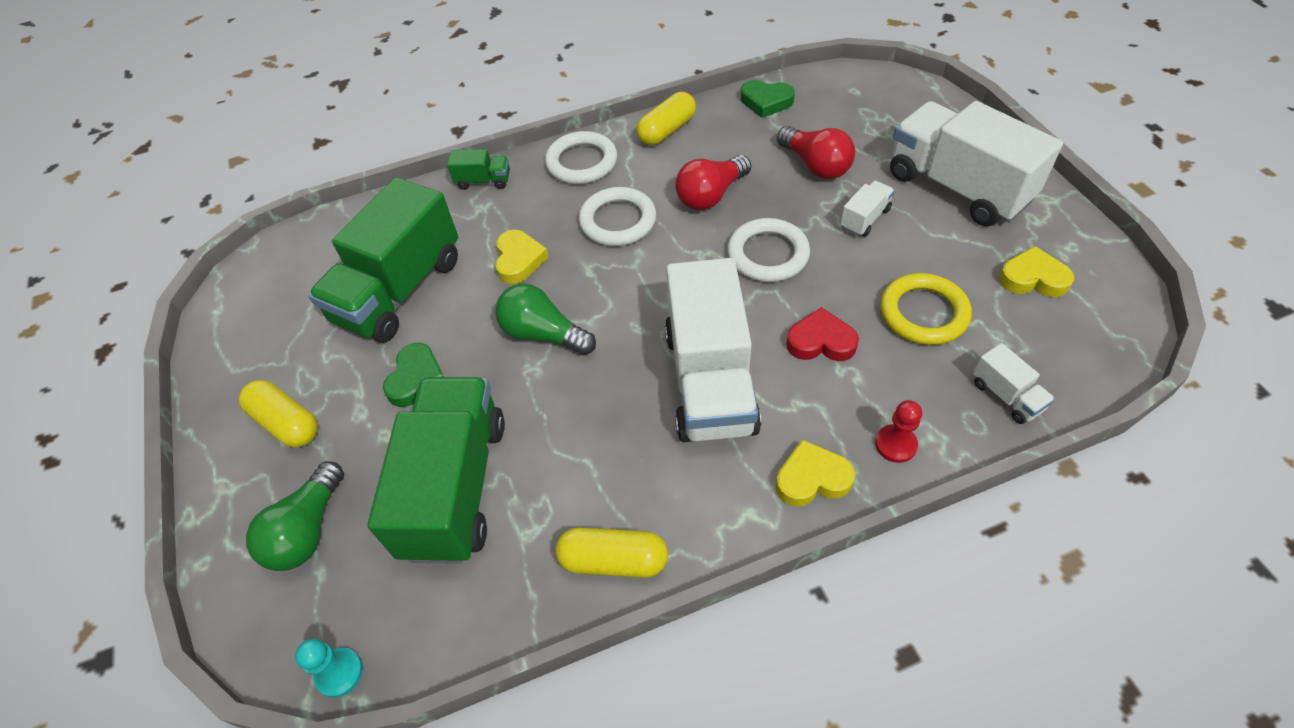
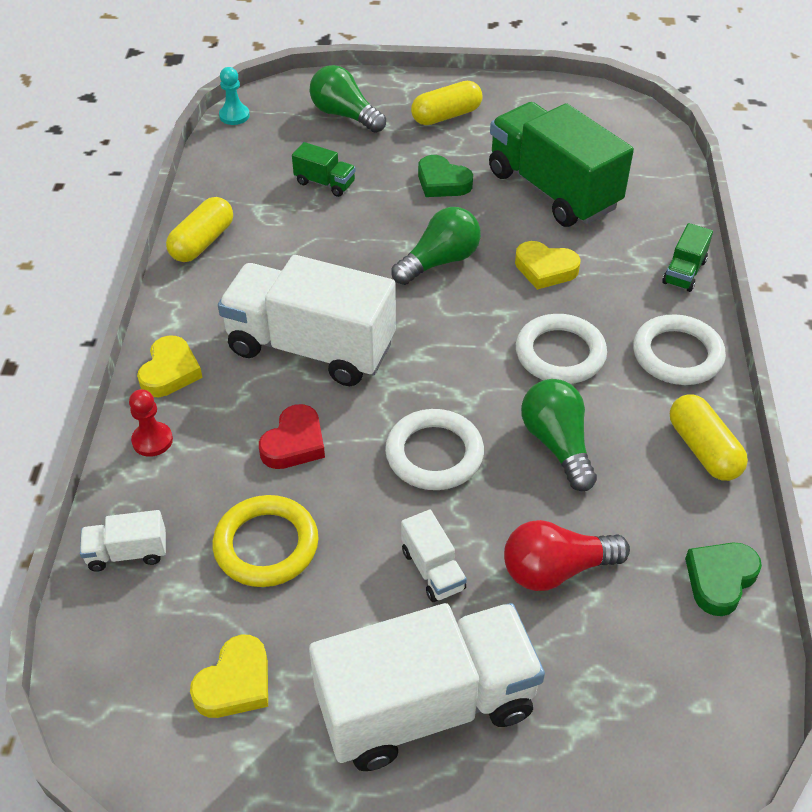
camera: 110 degrees right, 5 degrees down
green truck [368,377,505,564] -> green truck [292,142,356,197], size x0.42
red light bulb [675,155,751,210] -> green light bulb [521,379,597,491]

